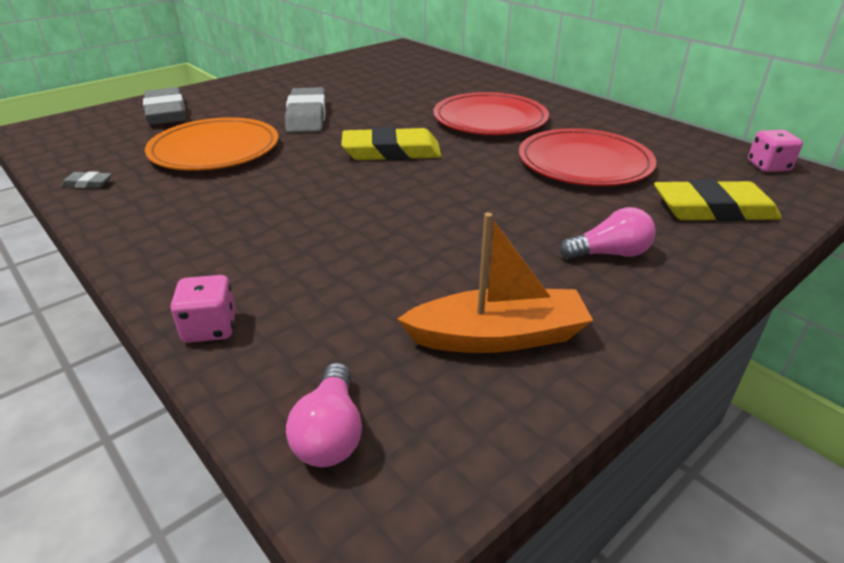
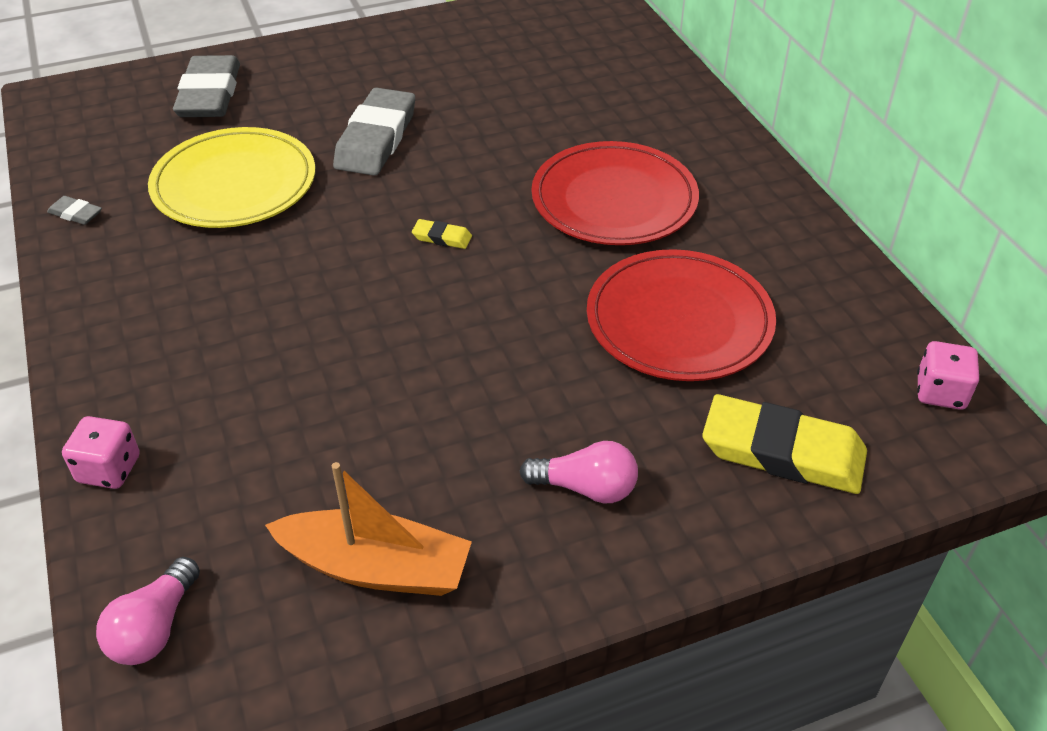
camera: 20 degrees right, 10 degrees up
orange plate [145,117,279,171] -> yellow plate [148,127,315,228]
yellow eraser [341,127,442,160] -> yellow eraser [412,219,472,249], size x0.43

